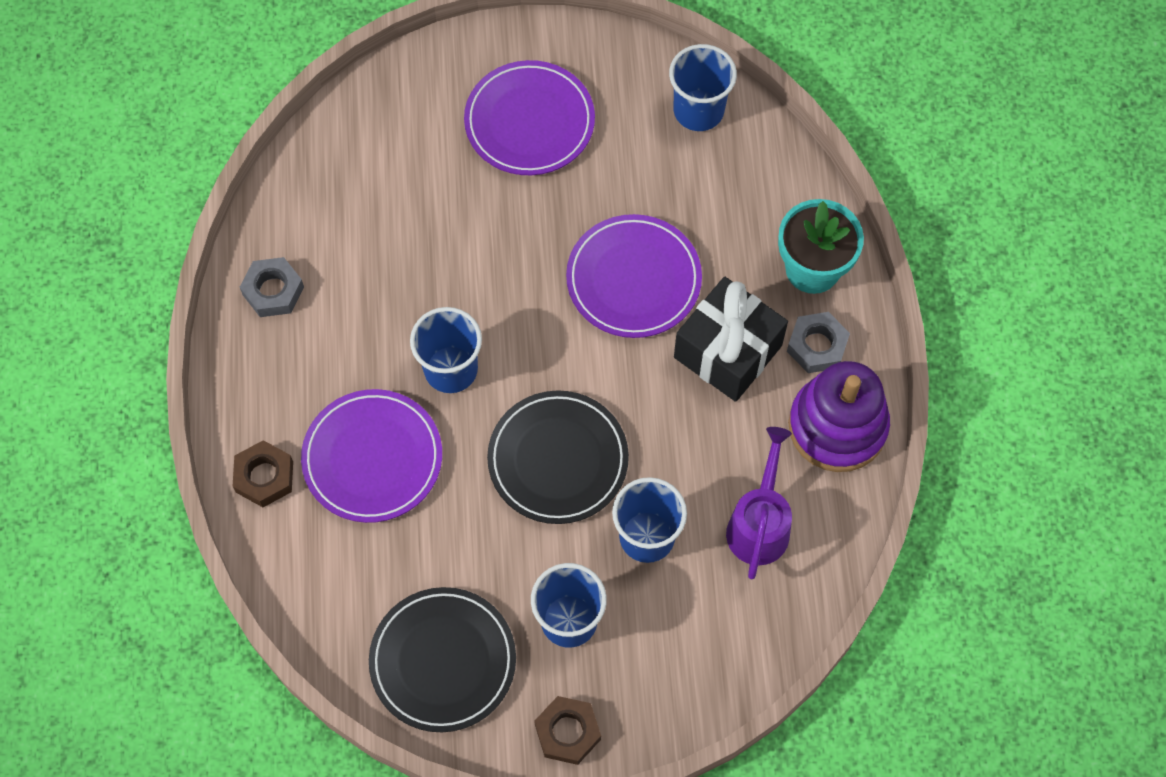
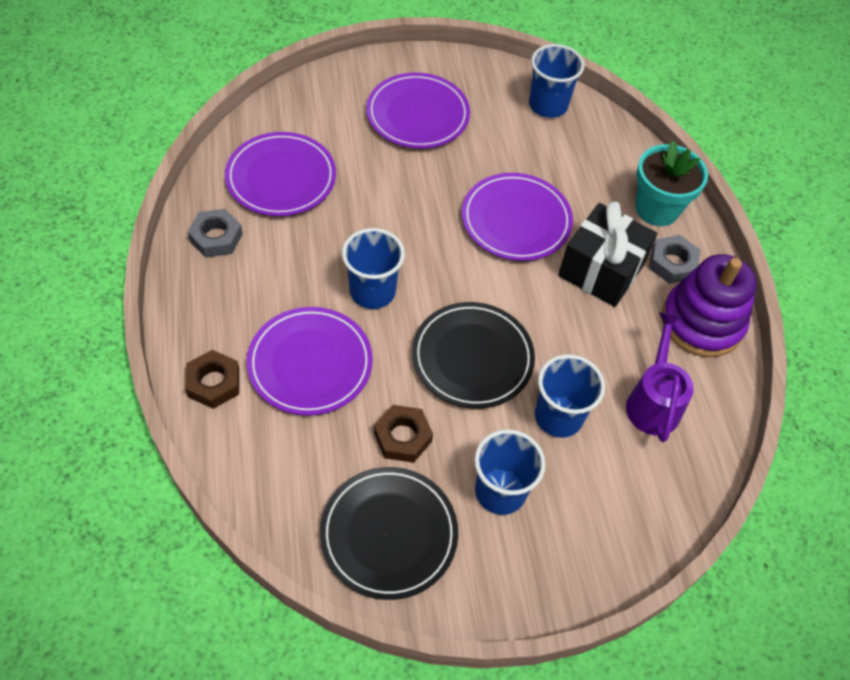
camera: 10 degrees left, 10 degrees down
brown nut [534,696,601,765] -> brown nut moved to [374,405,433,463]
none -> purple plate [225,132,336,216]

